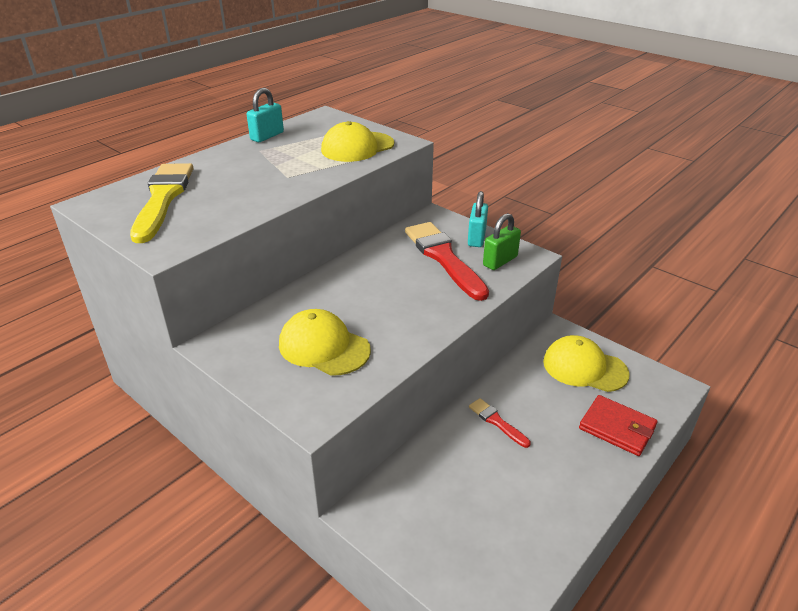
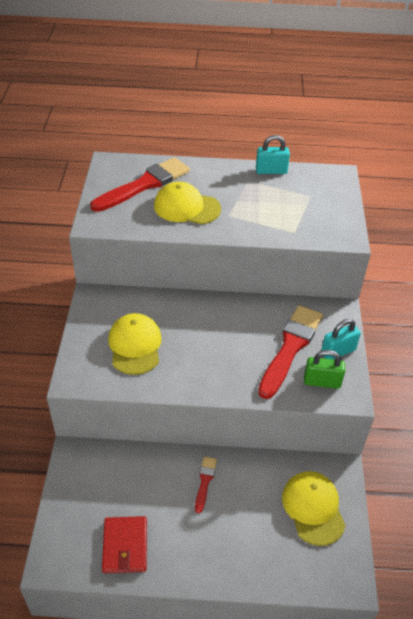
camera: 50 degrees right, 10 degrees up
yellow brush [130,163,193,243] -> red brush [90,157,190,212]
yellow cap [321,121,394,162] -> yellow cap moved to [154,182,221,224]
red wallet [579,395,657,456] -> red wallet moved to [102,516,147,573]

